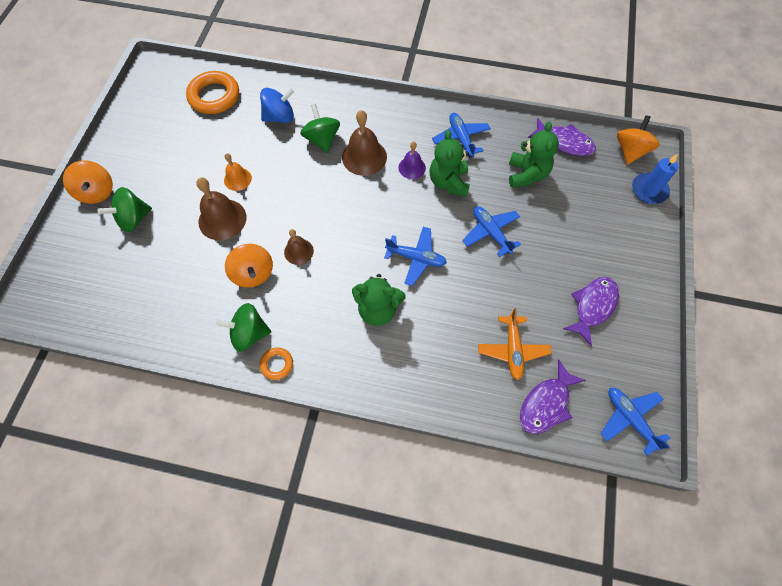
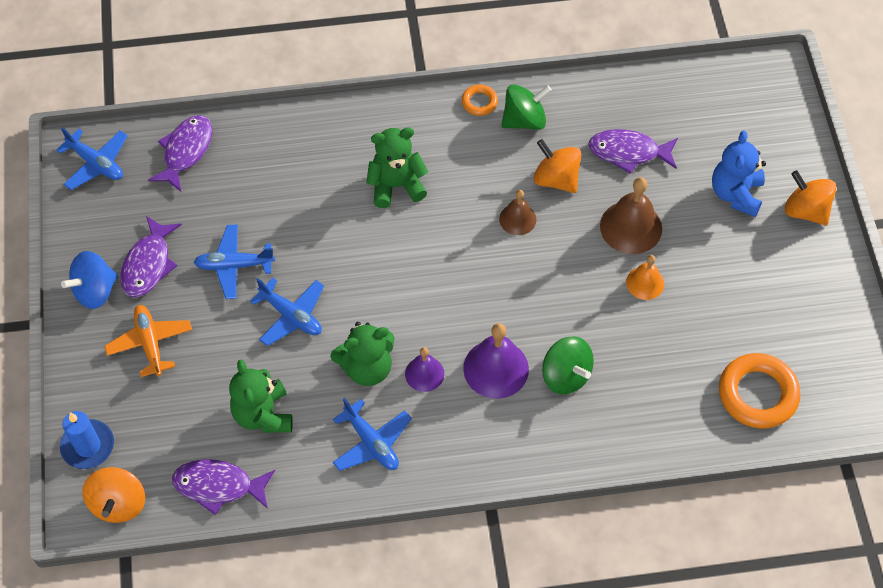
camera: 160 degrees right, 5 degrees down
green spinning top [98,187,152,232] -> blue teddy bear [712,131,766,217]
blue spinning top [260,88,294,123] -> blue spinning top moved to [61,251,118,309]
brown bell [342,110,387,176] -> purple bell [463,323,529,399]
blue plane [384,227,447,286] -> blue plane moved to [194,224,275,299]
green teddy bear [430,130,470,197] -> green teddy bear turned 90 degrees clockwise [330,322,394,386]
orange plane [478,308,552,380] -> orange plane moved to [104,305,192,377]
none -> purple fish [588,129,678,174]

